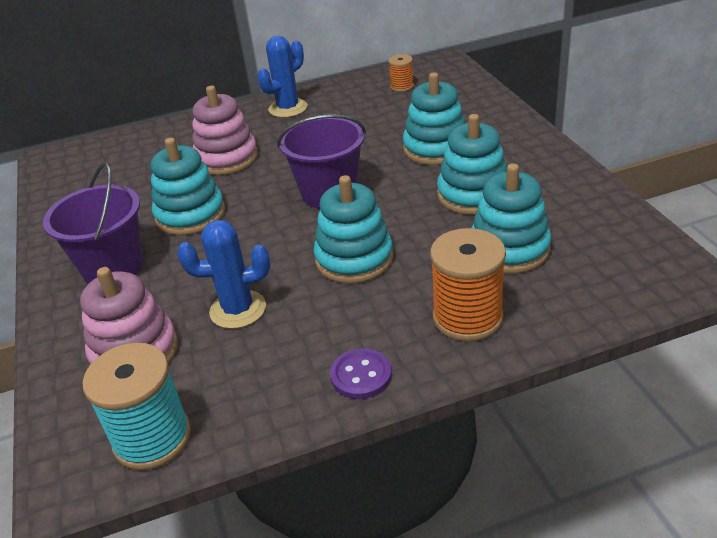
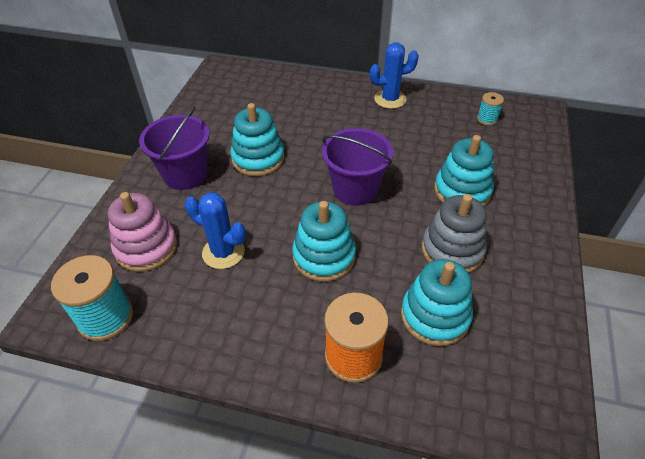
camera: 30 degrees right, 10 degrees up
pink stacking toy [192,86,258,175] -> none
purple button [330,348,392,399] -> none
orange spool [388,54,414,92] -> turquoise spool [477,92,504,125]
turquoise stacking toy [437,114,507,215] -> grey stacking toy [422,194,487,273]

